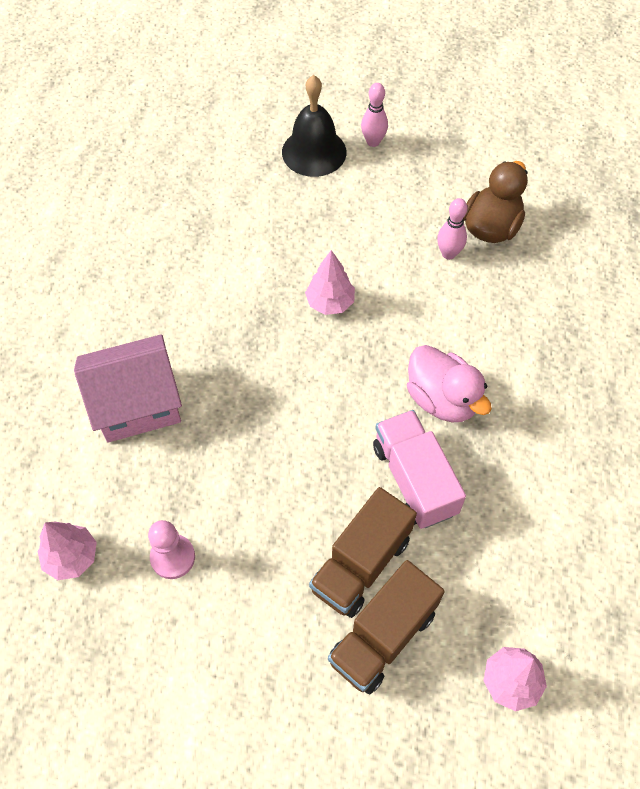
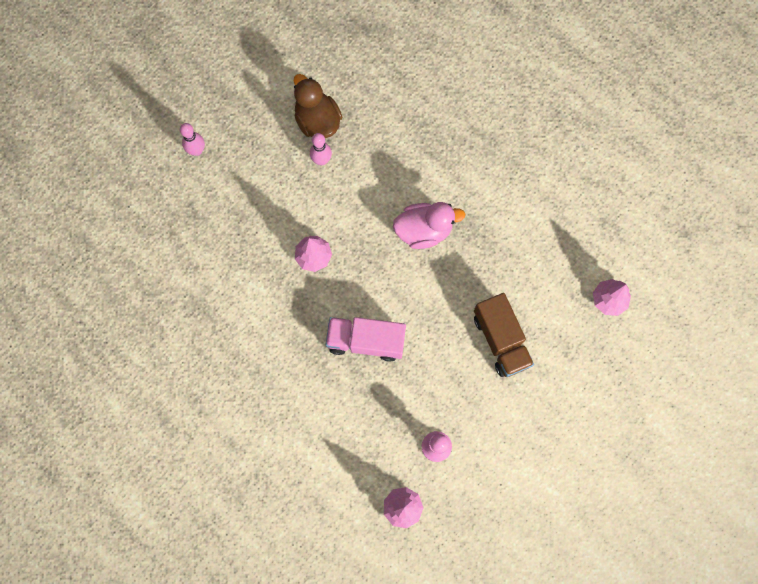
camera: 60 degrees left, 15 degrees up
pink house [74,335,182,443] -> none
black bell [282,75,346,177] -> none
brown truck [328,560,445,694] -> none
pink truck [373,410,466,529] -> pink truck moved to [325,317,406,362]

